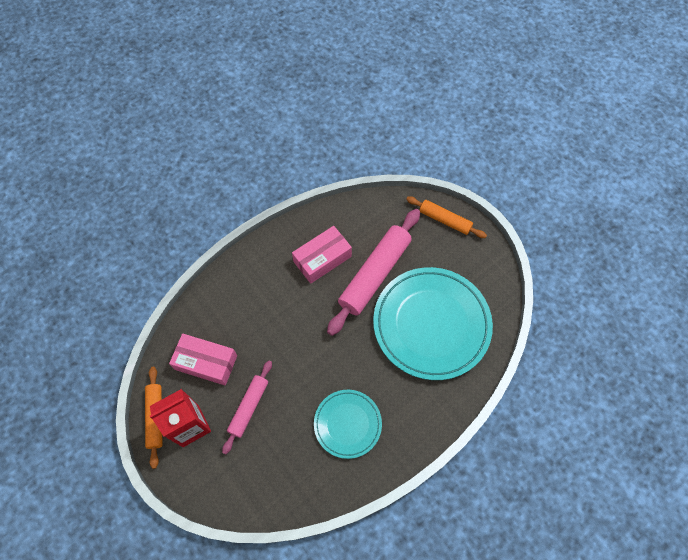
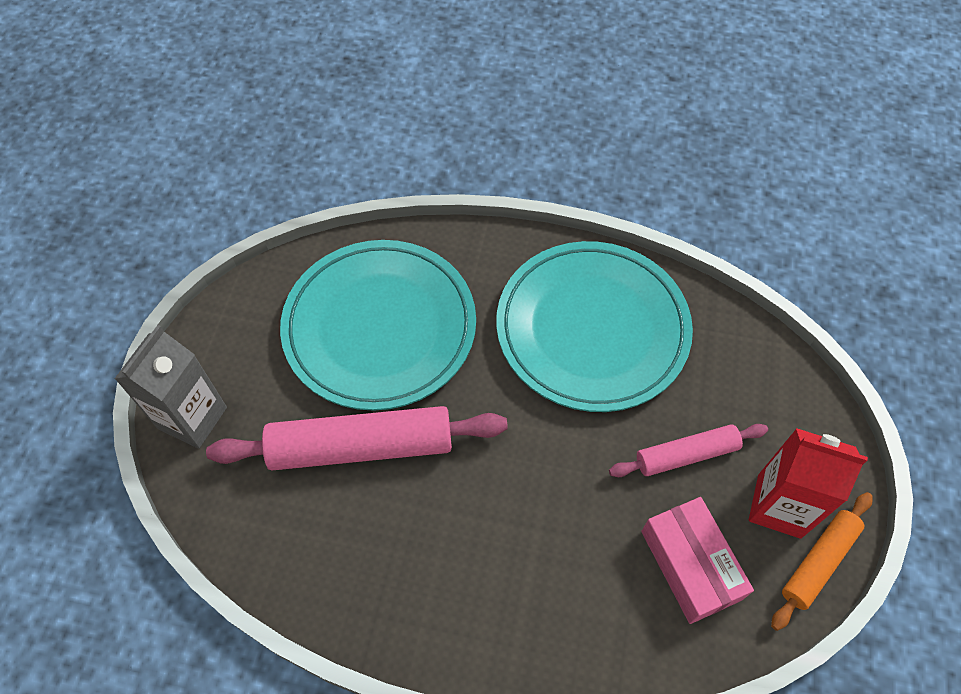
camera: 130 degrees left, 5 degrees down
pink box [292,226,352,284] -> none
turquoise plate [314,390,382,459] -> turquoise plate [496,241,693,412], size x1.85
orange rolling pin [406,196,487,238] -> grey carton [114,325,227,448]

